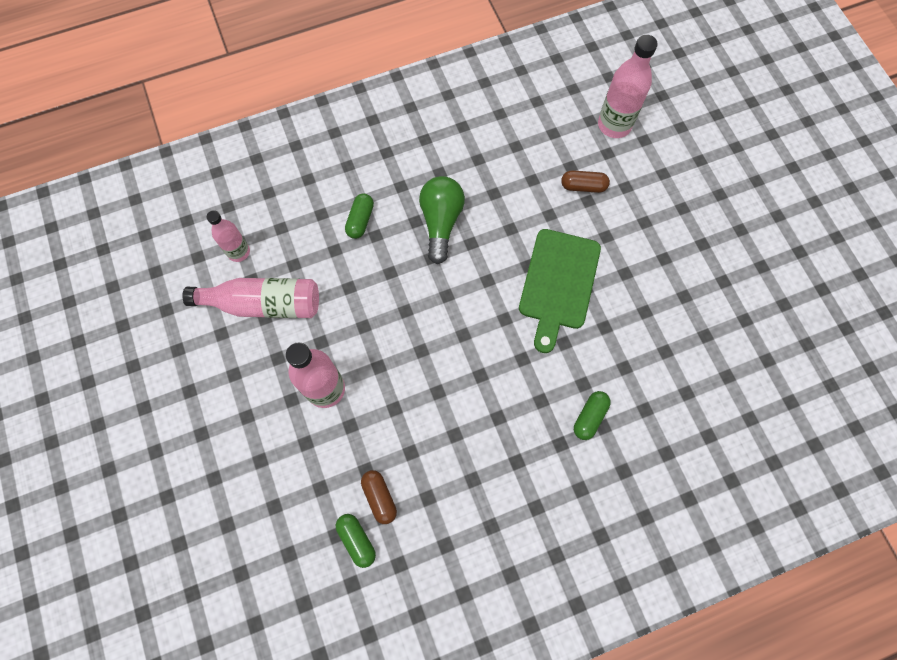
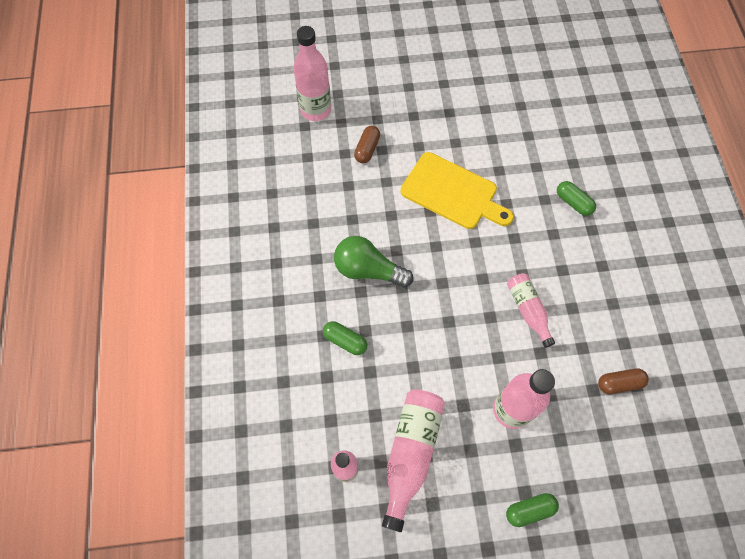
camera: 75 degrees left, 5 degrees down
green capsule [336,514,376,568] -> green capsule moved to [506,493,559,527]
green cutting board [519,229,601,353] -> yellow cutting board [401,152,514,229]
none -> pink bottle [507,273,555,348]

